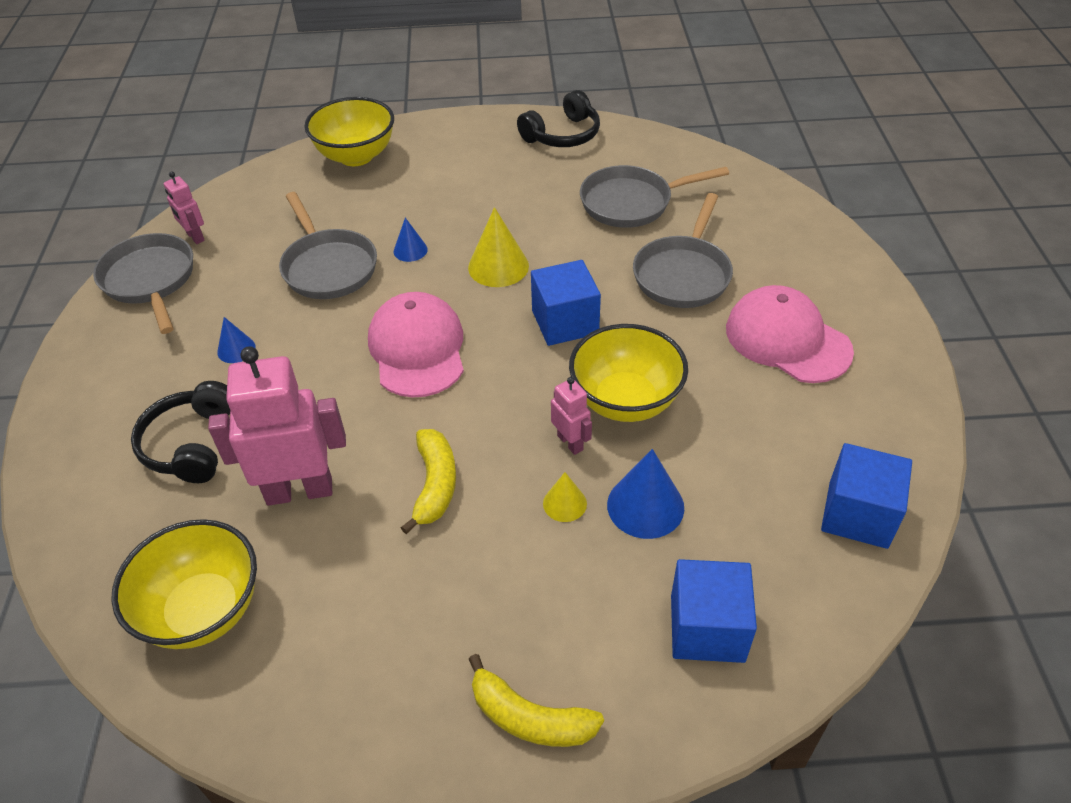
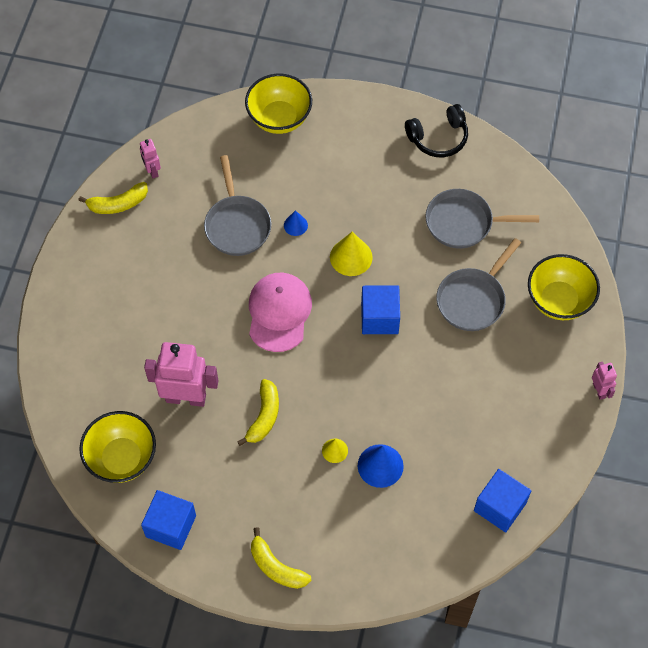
camera: 15 degrees right, 15 degrees up
grey pan [93,233,193,334] -> yellow banana [78,182,148,214]
black headphones [131,381,230,483] -> none
blue cone [217,317,256,363] -> none
pink robot [551,377,592,455] -> pink robot moved to [592,362,617,400]
yellow bowl [569,324,688,422] -> yellow bowl moved to [528,254,600,320]
blue cube [671,559,757,663] -> blue cube moved to [141,490,196,550]
pink cap [726,285,854,383] -> none

